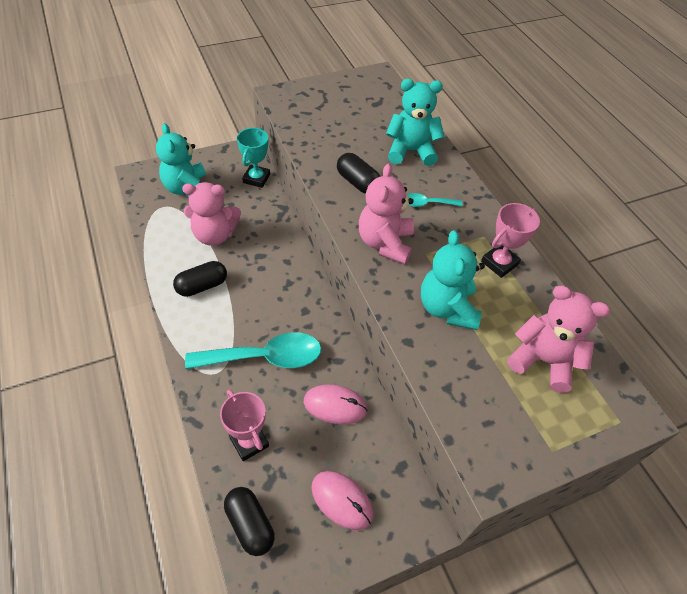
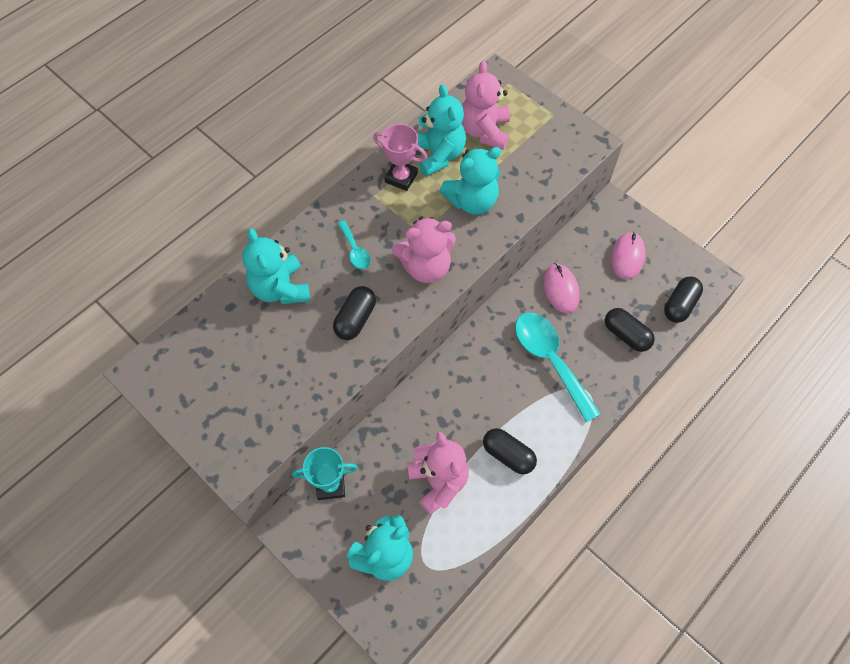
camera: 110 degrees left, 10 degrees up
pink trophy [220,389,269,461] -> black capsule [605,308,655,352]
none -> turquoise teddy bear [417,84,466,177]

